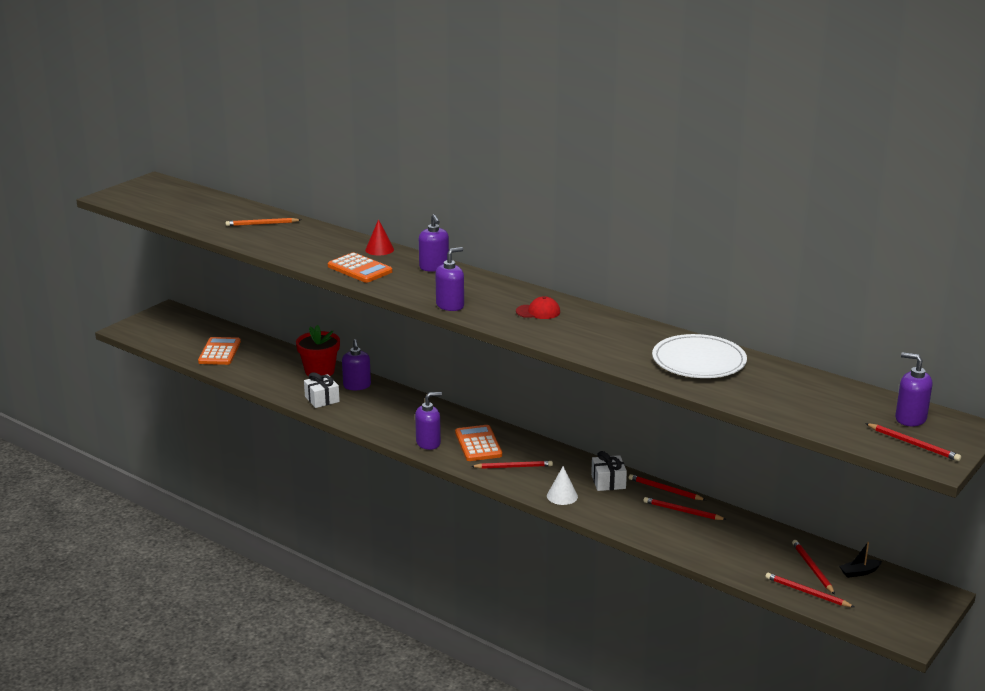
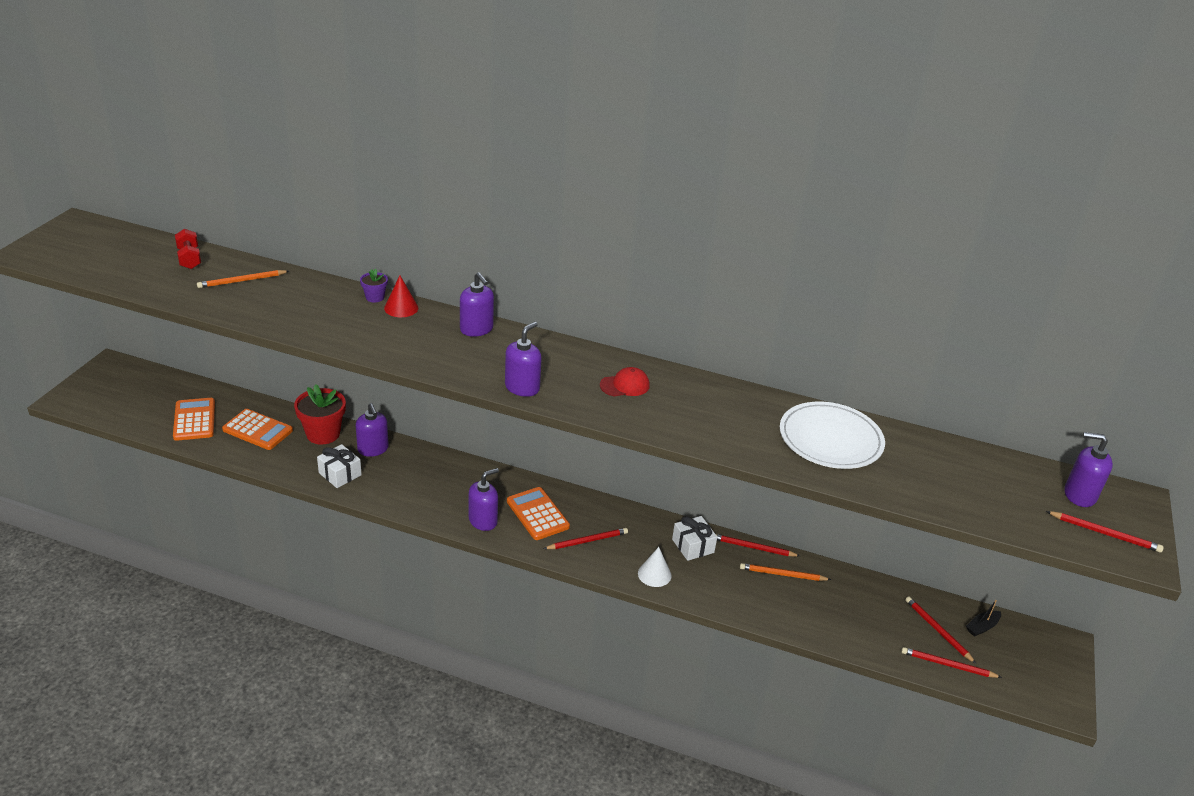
camera: 20 degrees left, 10 degrees up
orange calculator [328,252,392,283] -> orange calculator moved to [222,409,293,450]
red pencil [643,497,727,520] -> orange pencil [740,563,831,581]
none -> red dumbbell [175,229,201,269]
none -> purple flower pot [360,269,388,302]

